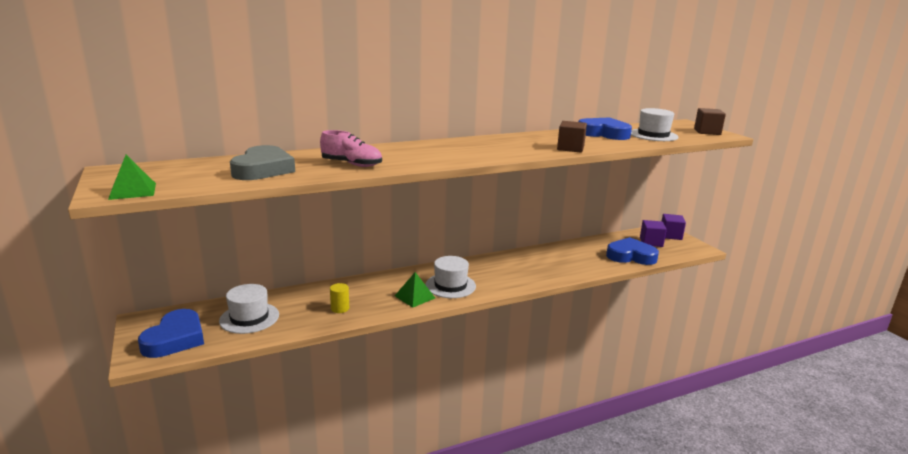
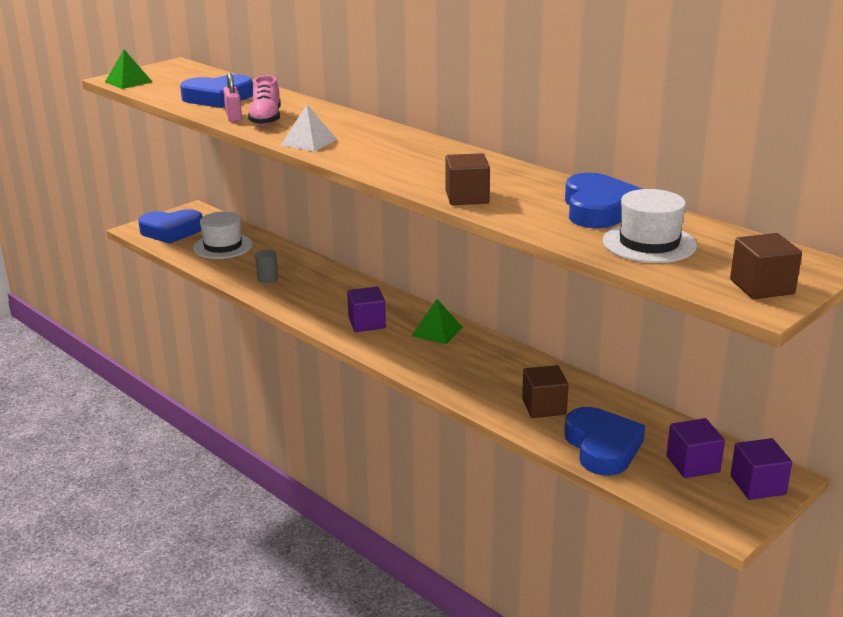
camera: 70 degrees right, 5 degrees up
grey heart [230,145,295,180] -> blue heart [180,74,253,108]
yellow cylinder [330,283,349,313] -> grey cylinder [255,250,278,283]
green pyramid [395,272,435,308] -> green pyramid moved to [412,299,463,344]
white hat [425,256,476,298] -> purple cube [347,287,386,332]
none -> pink padlock [223,73,242,122]
none -> white pyramid [281,105,337,152]
none -> brown cube [522,365,569,418]

